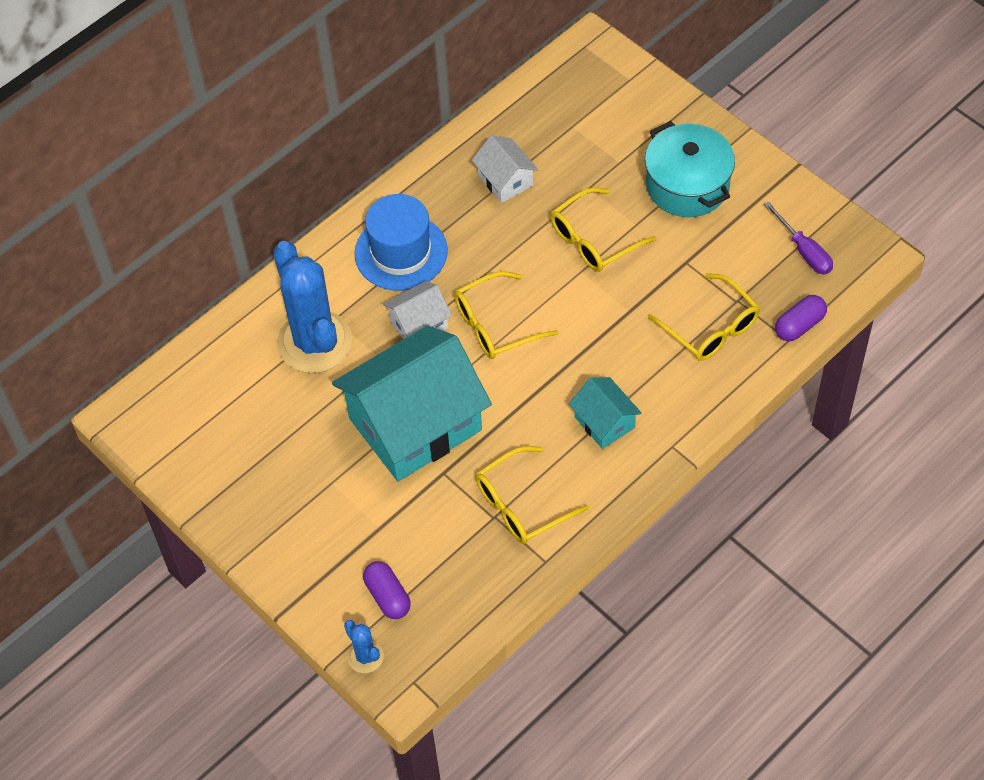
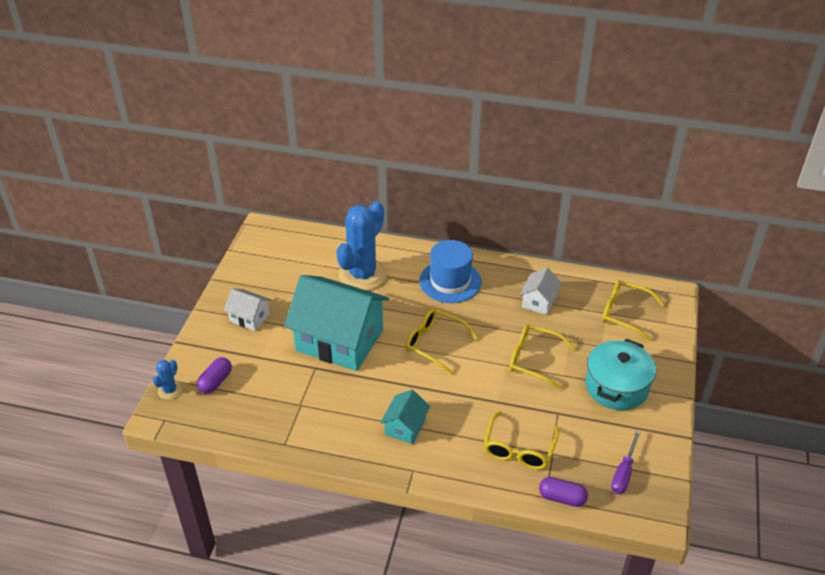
camera: 55 degrees right, 15 degrees down
white house [383,281,452,339] -> white house moved to [224,288,271,331]
yellow glasses [476,446,589,544] -> yellow glasses moved to [602,280,665,341]

